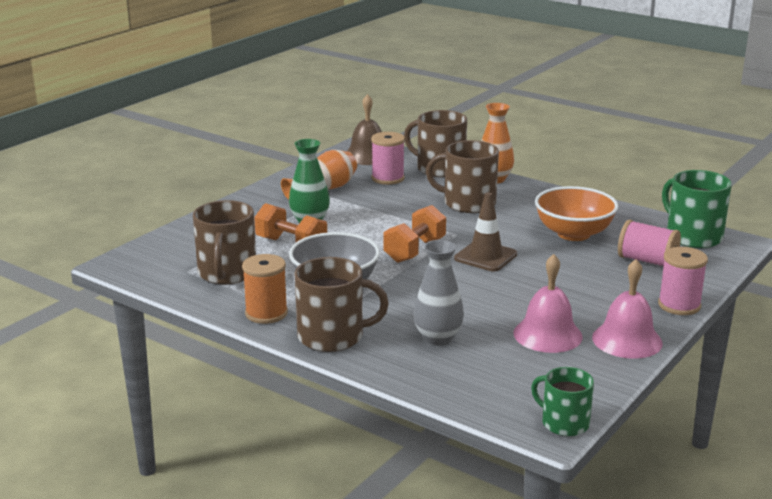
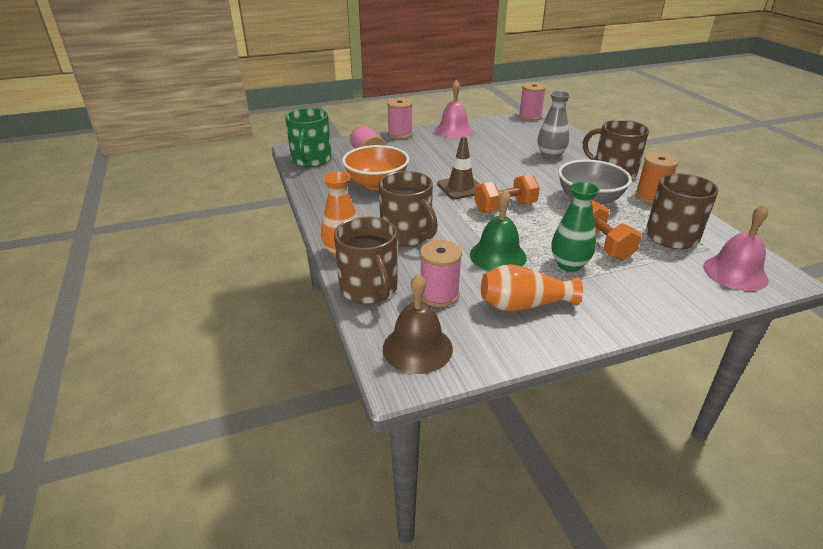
camera: 145 degrees left, 10 degrees up
pink bell [513,254,582,353] -> pink bell moved to [703,204,769,291]
green mug [531,367,594,436] -> pink spool [519,82,546,121]
none -> green bell [470,189,527,271]

